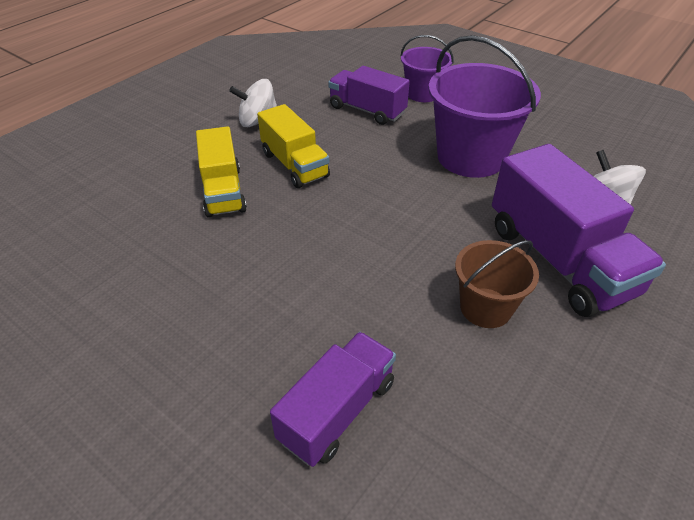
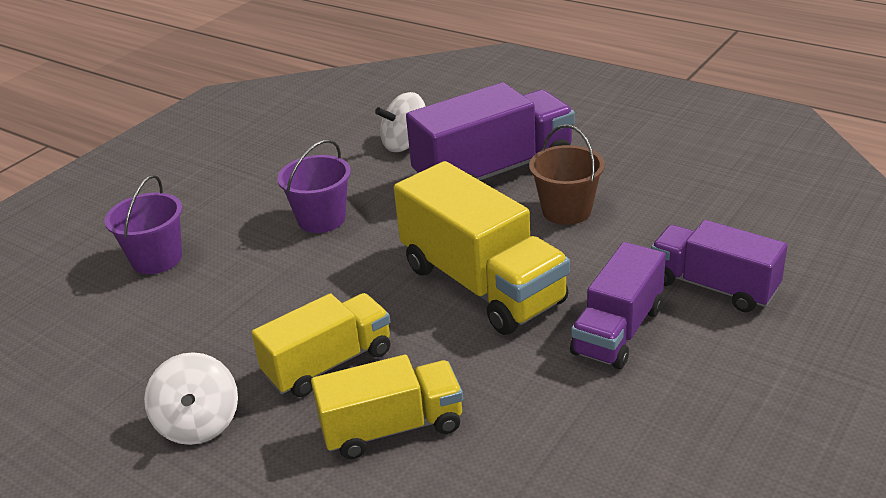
camera: 90 degrees left, 10 degrees down
purple truck [328,66,410,125] -> purple truck moved to [570,242,666,369]
purple bucket [428,35,541,178] -> purple bucket [277,140,351,233], size x0.58
none -> yellow truck [394,161,570,335]

